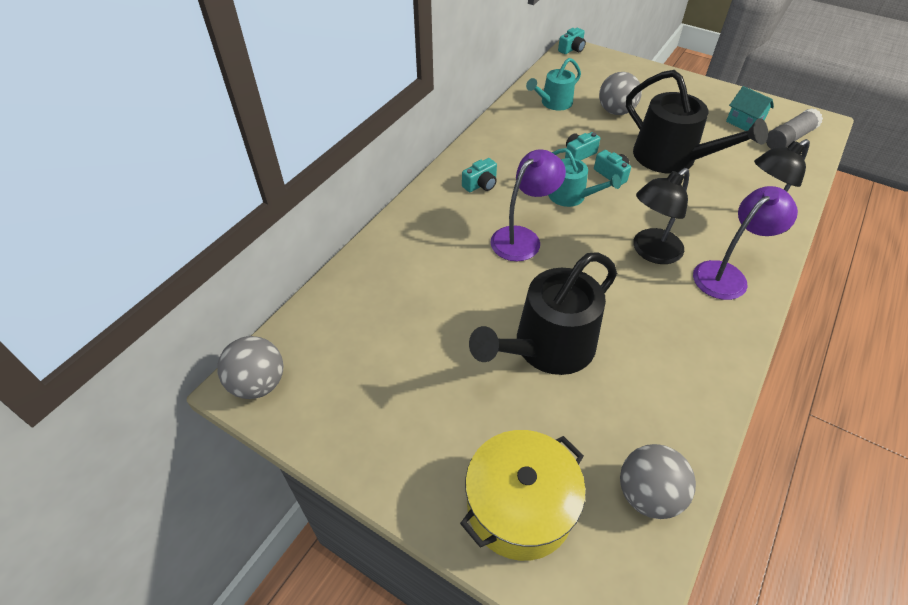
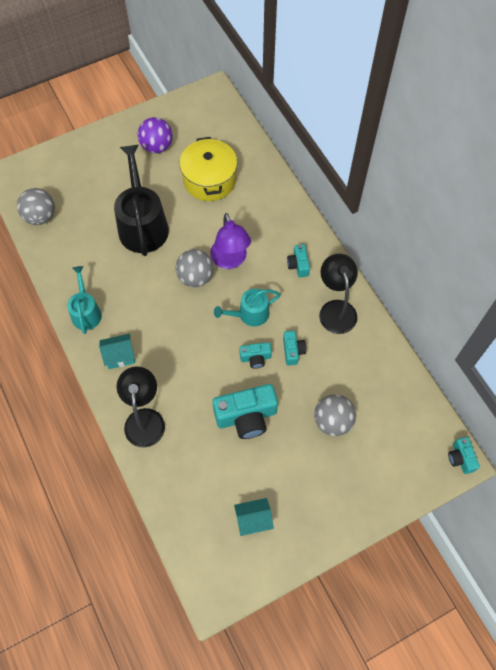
camera: 120 degrees right, 15 degrees up
grey ball [217,336,283,399] -> grey ball moved to [176,249,214,287]
yellow pot [460,430,586,561] -> yellow pot moved to [180,137,237,201]
turquoise watering can [526,58,581,111] -> turquoise watering can moved to [67,266,102,334]
black watering can [626,70,768,174] -> turquoise camera [212,384,278,439]
black lamp [633,168,689,264] -> black lamp moved to [319,254,358,334]
purple lamp [693,186,798,300] -> turquoise house [99,334,135,369]
grey glue stick [766,108,823,149] -> none
none -> purple ball [138,117,173,153]

